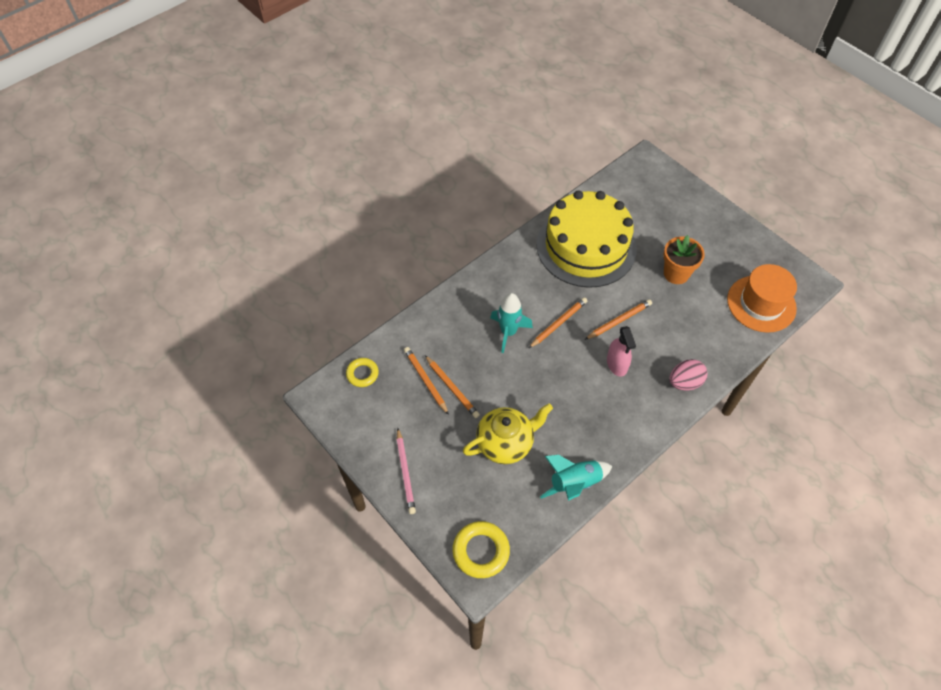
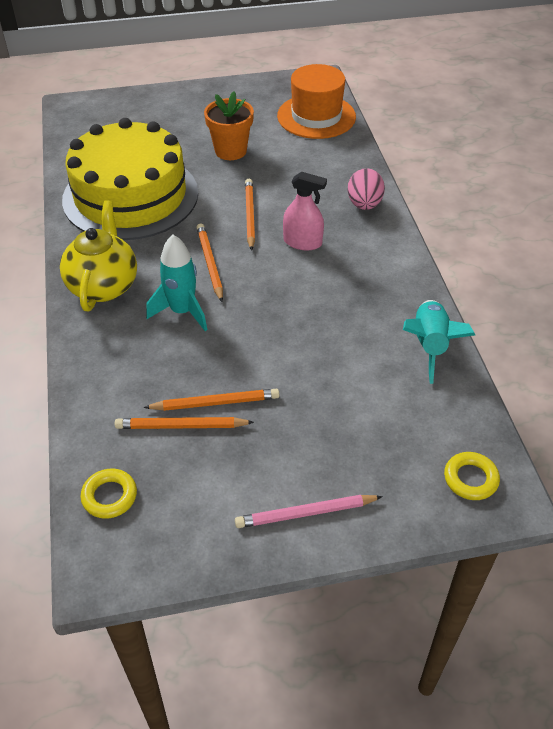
camera: 60 degrees left, 10 degrees down
pink pencil [396,428,416,514] -> pink pencil turned 150 degrees clockwise [235,495,383,528]
yellow ring [452,521,510,578] -> yellow ring [444,452,500,500], size x0.64
yellow teapot [463,404,553,464] -> yellow teapot moved to [60,200,137,311]

